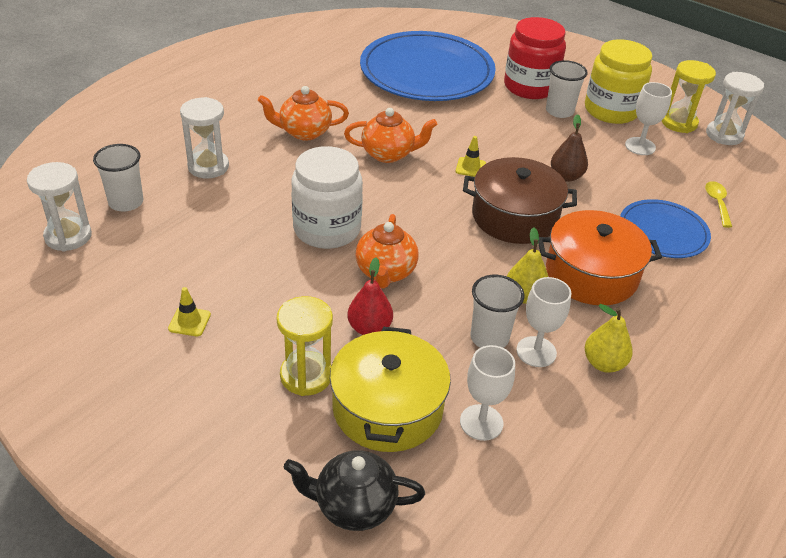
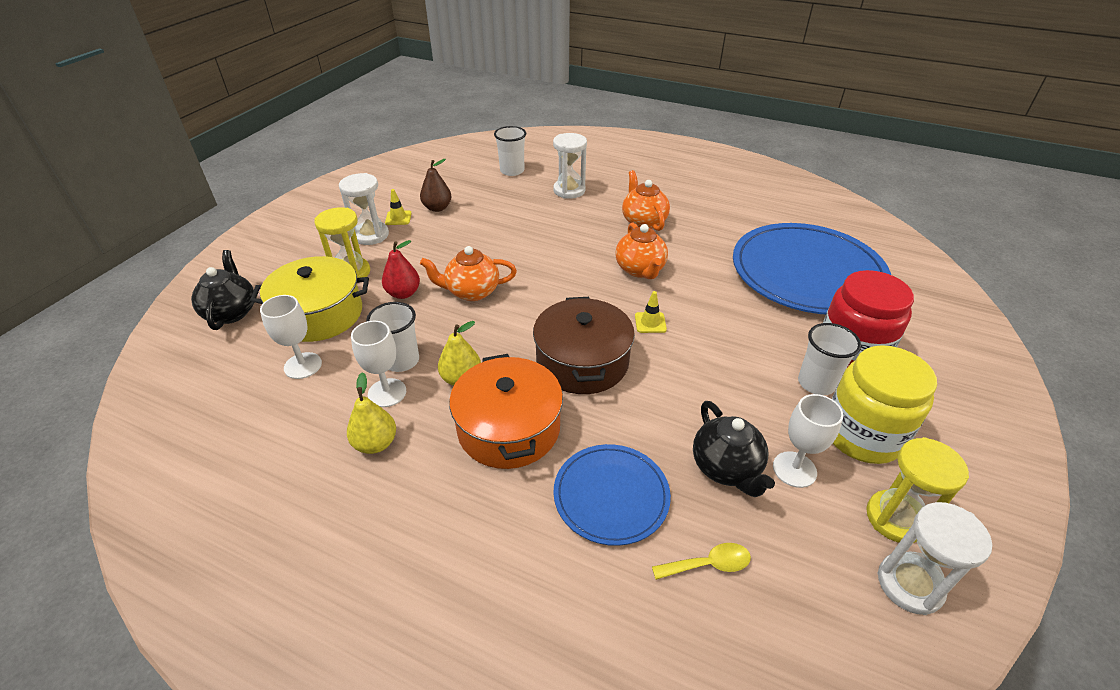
camera: 80 degrees right, 0 degrees up
white hourglass [27,162,92,251] -> white hourglass moved to [339,173,389,245]
white jar [292,146,363,249] -> none
brown pear [551,114,588,182] -> brown pear moved to [420,159,452,212]
none -> black teapot [693,401,775,497]

